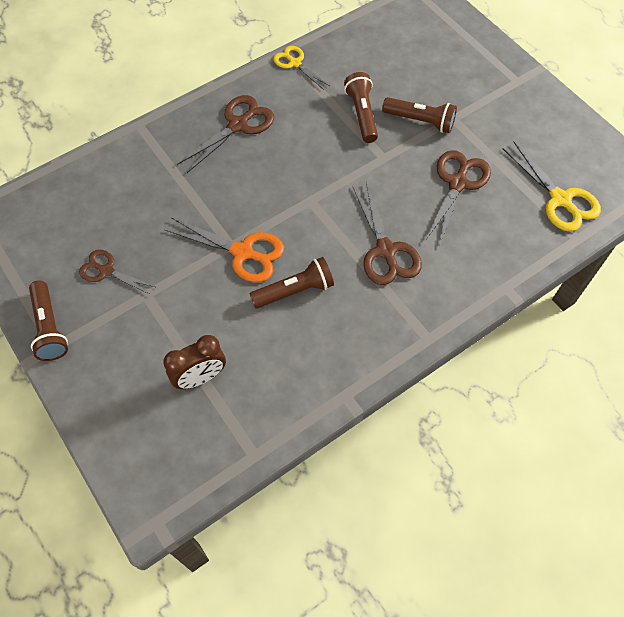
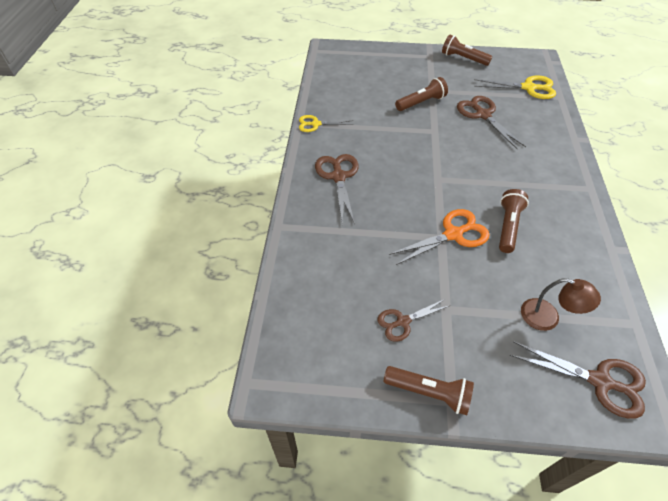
camera: 50 degrees left, 10 degrees down
brown clock [163,335,226,389] -> brown lamp [521,278,601,331]
brown flashlight [344,72,378,143] -> brown flashlight moved to [442,35,492,66]
brown scissors [352,182,422,285] -> brown scissors moved to [510,341,646,419]

